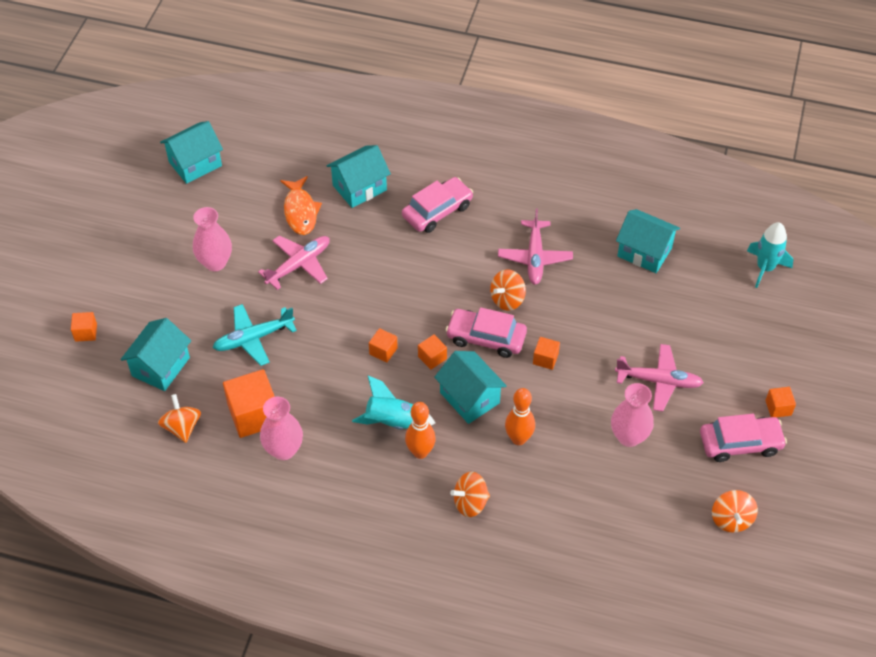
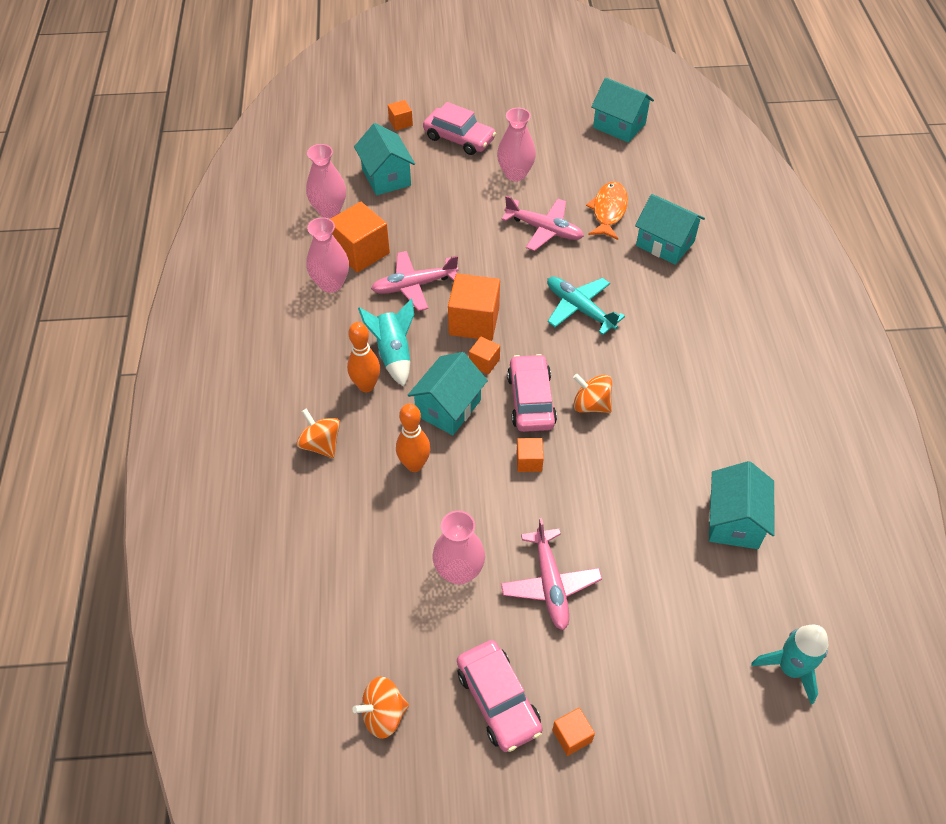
camera: 70 degrees right, 0 degrees up
turquoise house [120,318,191,391] -> turquoise house turned 60 degrees clockwise [354,123,415,196]
orange spinning top [158,394,201,443] -> pink vase [306,144,346,218]
turquoise plane [213,304,297,366] -> turquoise plane moved to [547,277,625,335]
orange fish [280,176,322,235] -> orange fish turned 135 degrees clockwise [586,182,628,240]
orange cube [369,328,398,363] -> orange cube [448,273,500,341], size x1.98
pink car [402,177,473,233] -> pink car moved to [423,102,496,155]
pink plane [498,209,573,285] -> pink plane moved to [371,251,459,311]

